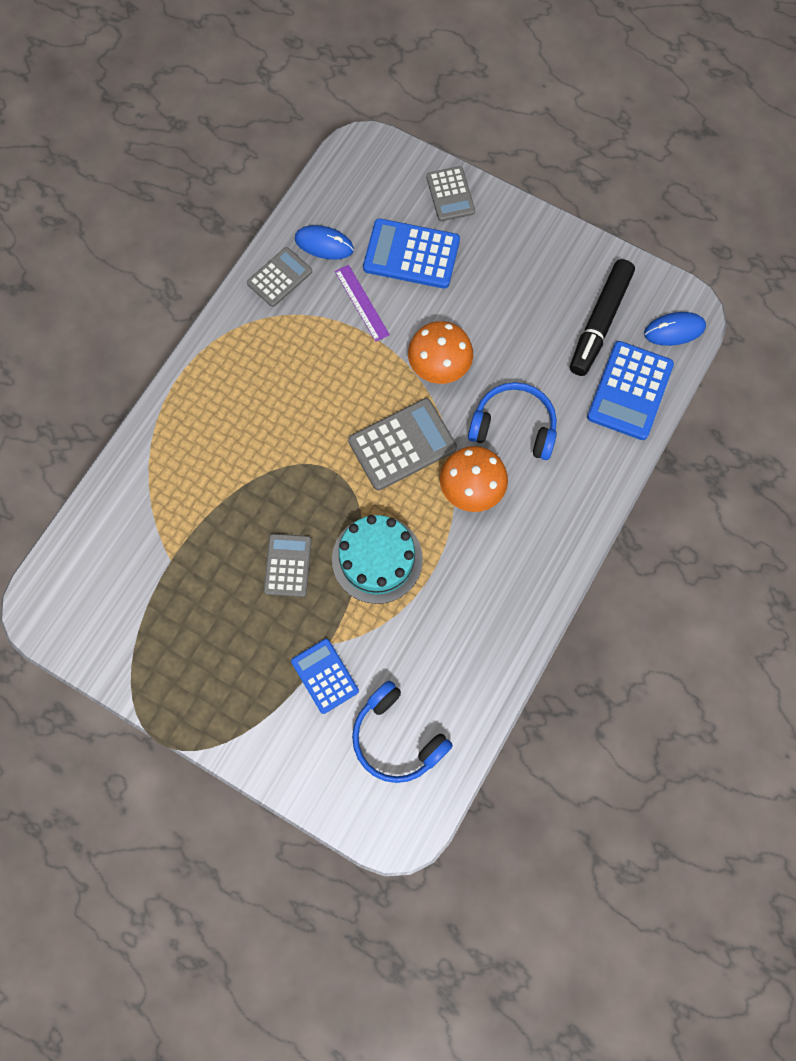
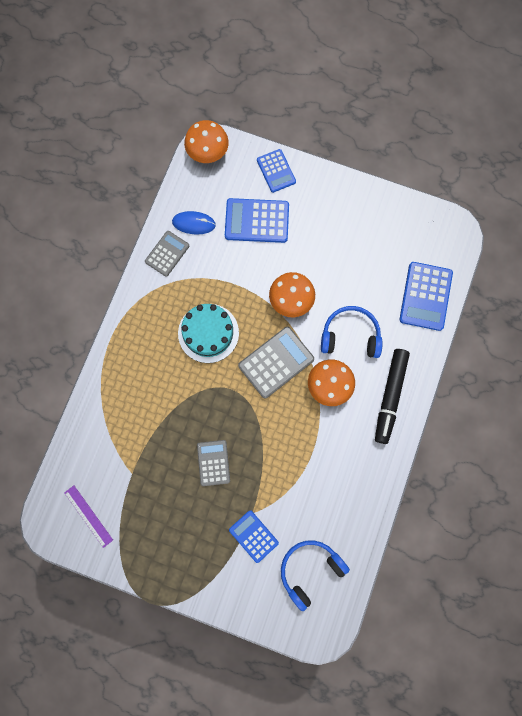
camera: 10 degrees left, 5 degrees up
turquoise cake [332,515,423,604] -> turquoise cake moved to [178,304,239,363]
purple ruler [335,265,390,342] -> purple ruler moved to [64,486,113,548]
blue headphones [352,681,453,783] -> blue headphones turned 105 degrees clockwise [281,540,350,611]
grey calculator [426,166,475,221] -> blue calculator [257,149,296,193]
black marker [570,259,635,376] -> black marker moved to [375,349,410,444]
blue mouse [644,312,706,346] -> none
none -> orange mushroom [184,120,229,163]

